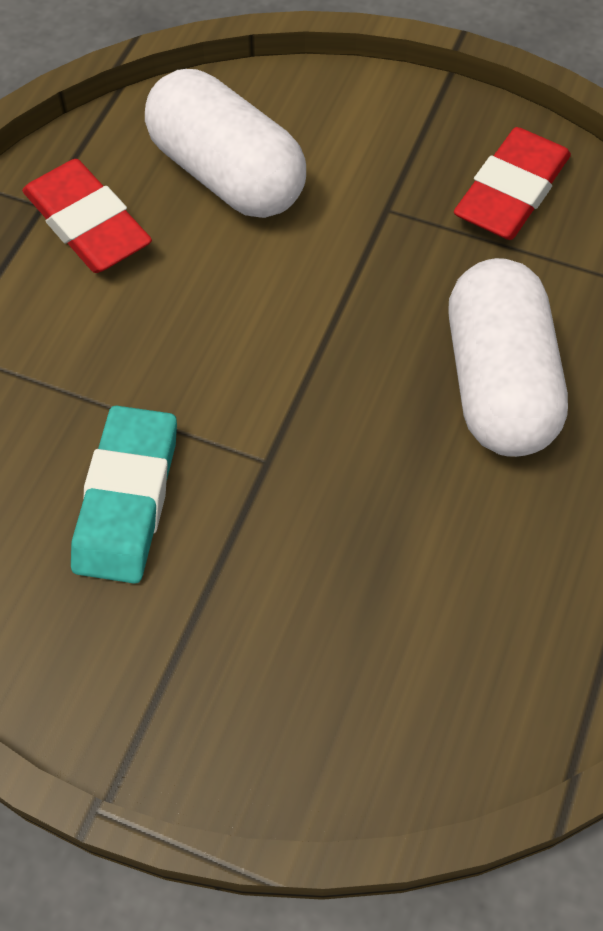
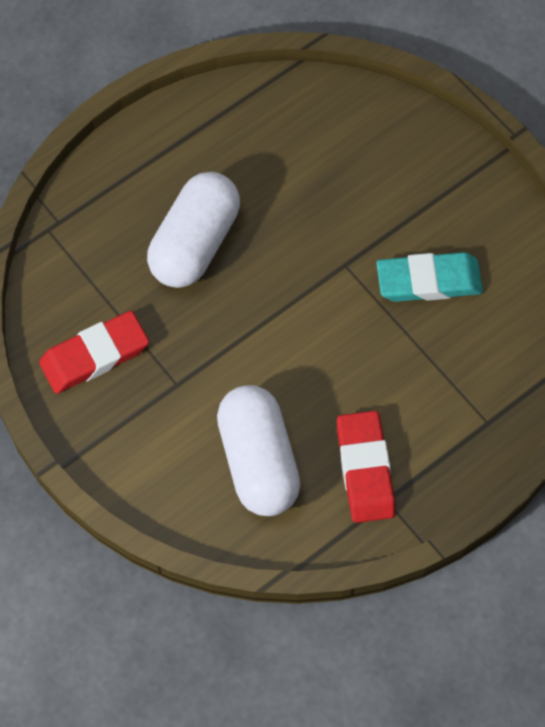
camera: 150 degrees left, 5 degrees up
turquoise eraser [71,406,177,584] -> turquoise eraser turned 45 degrees clockwise [376,252,483,302]

